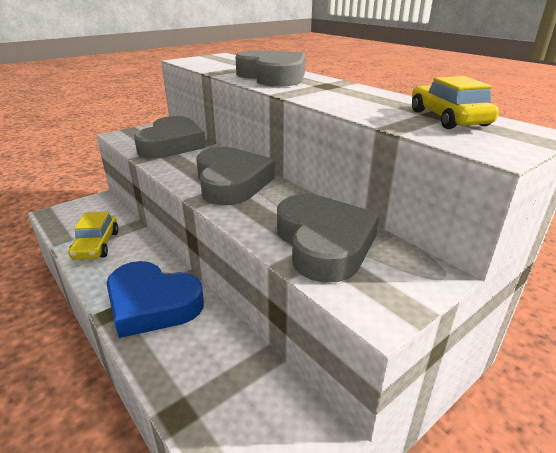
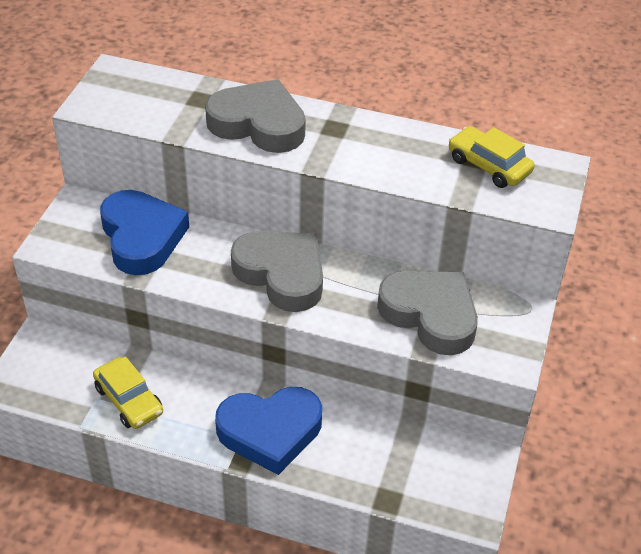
camera: 35 degrees left, 15 degrees up
grey heart [134,116,206,158] -> blue heart [100,190,189,275]

